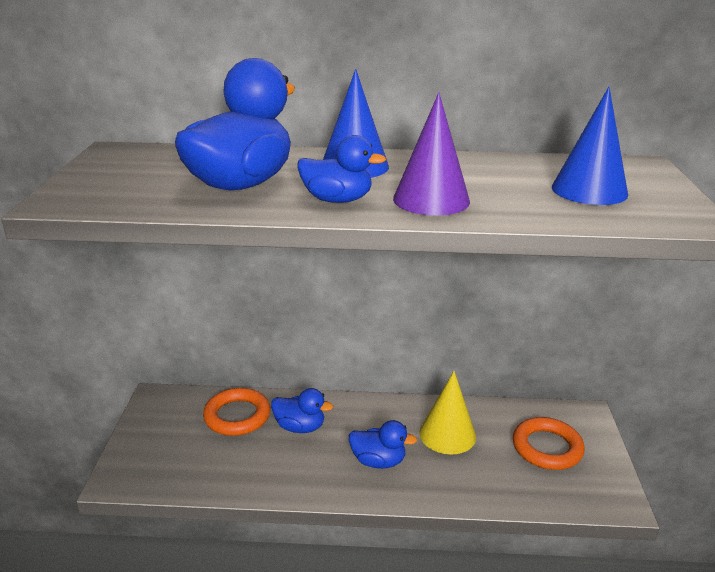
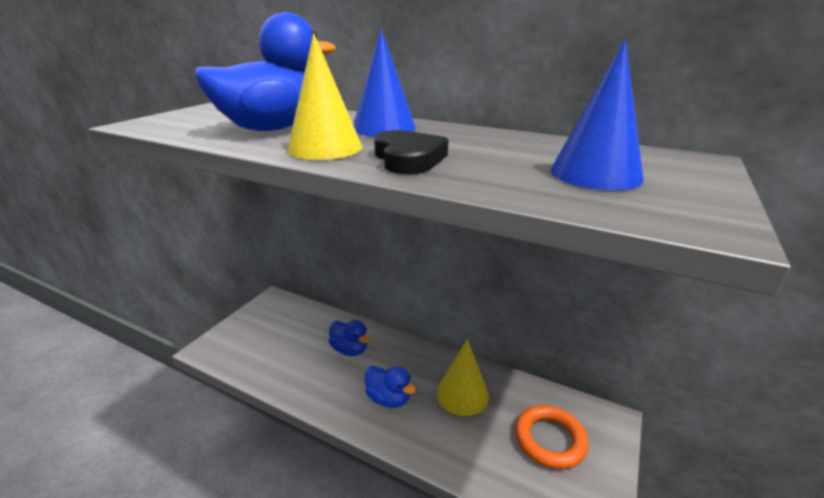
camera: 25 degrees right, 0 degrees up
orange ring [203,388,270,436] -> none
blue duck [297,135,386,203] -> yellow cone [287,33,362,160]
purple cone [393,92,470,216] -> black heart [374,130,448,174]

